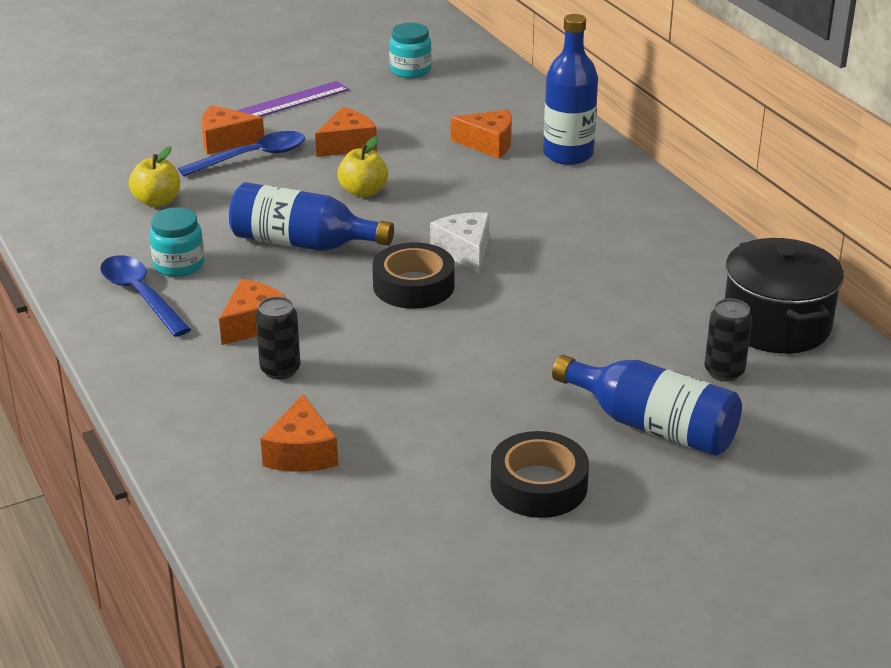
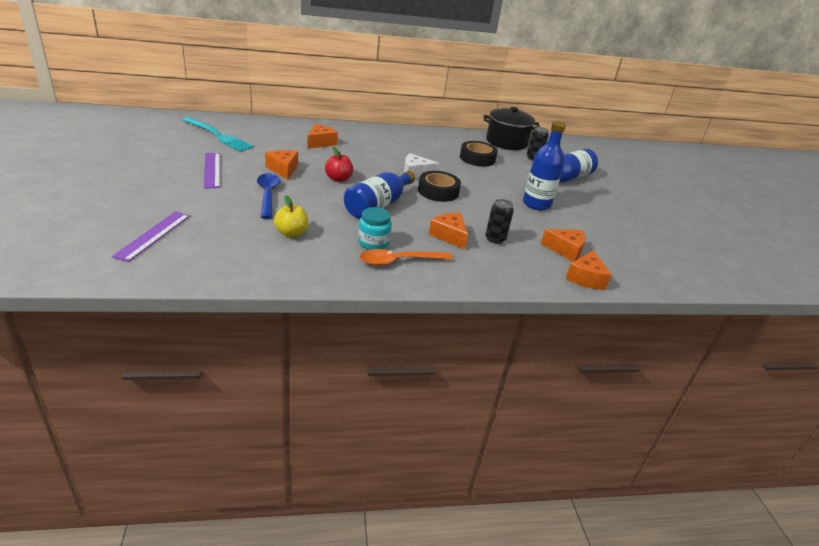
camera: 75 degrees left, 0 degrees up
blue spoon [100,255,191,337] -> orange spoon [360,249,452,266]
orange cheese [201,105,264,154] -> orange cheese moved to [565,250,612,290]
yellow apple [337,136,388,197] -> red apple [325,147,353,182]
turquoise jar [389,23,432,78] -> turquoise fork [182,117,254,152]
black tape [491,431,589,518] -> black tape moved to [460,141,498,167]
blue bottle [543,14,598,165] -> blue bottle moved to [523,121,566,211]
none -> purple ruler [112,211,190,262]

